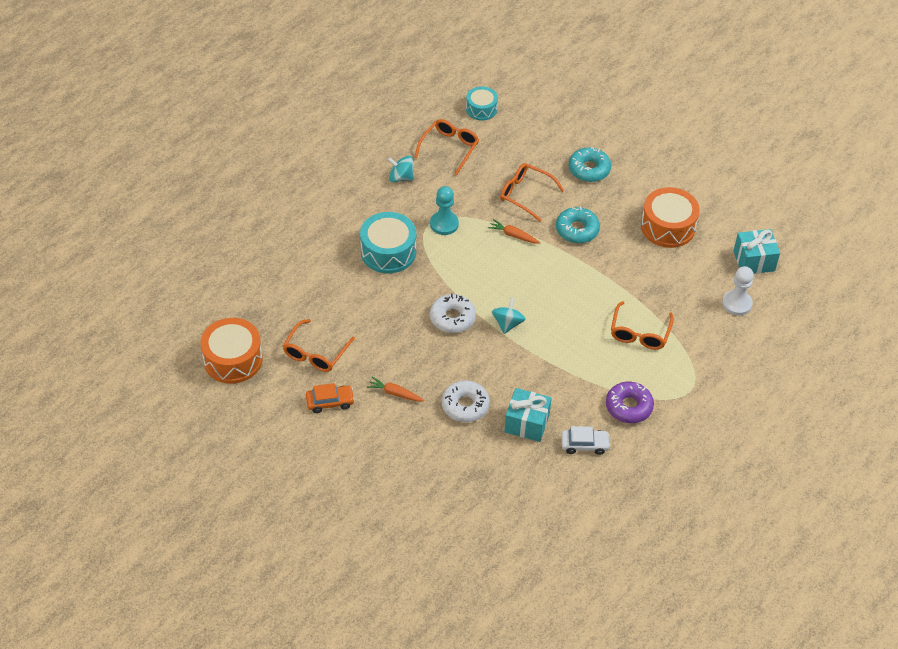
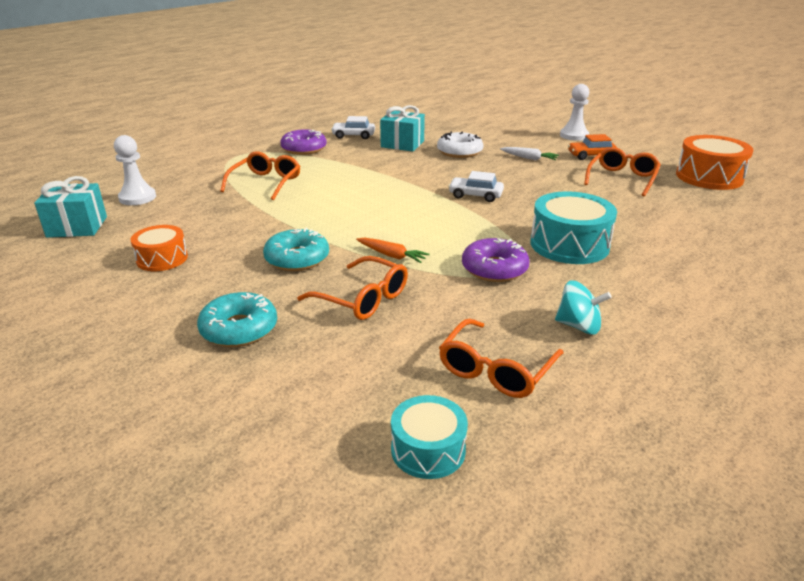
camera: 175 degrees left, 20 degrees down
orange carrot [367,377,424,402] -> white carrot [500,147,559,160]
turquoise pawn [430,186,459,235] -> purple donut [462,238,529,282]
white donut [430,294,476,333] -> white car [448,171,504,202]
turquoise spinning top [492,297,526,334] -> none
orange drum [641,187,700,248] -> orange drum [130,225,188,271], size x0.61
none -> white pawn [560,84,589,141]

